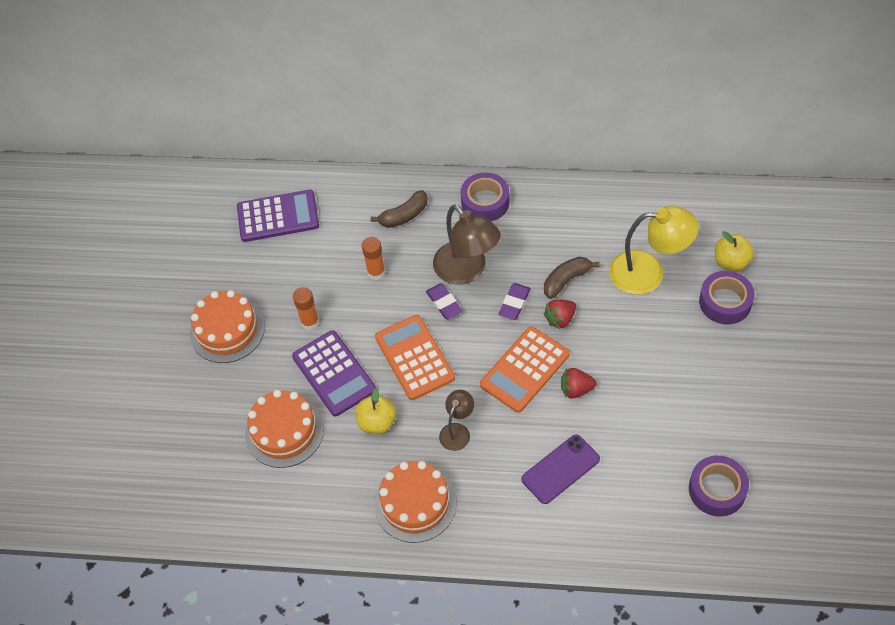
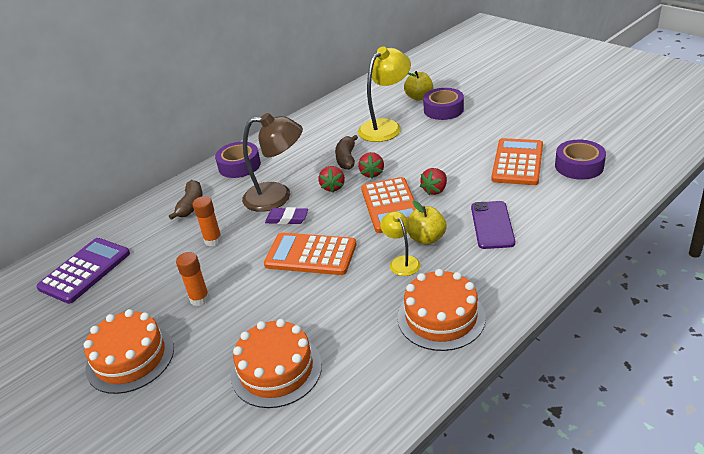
camera: 50 degrees left, 20 degrees down
purple calculator [292,330,376,416] -> none
yellow apple [356,388,396,434] -> yellow apple moved to [408,201,447,245]
brown lamp [439,390,474,451] -> yellow lamp [380,212,421,276]
purple eraser [498,283,531,320] -> red strawberry [319,166,345,193]
none -> orange calculator [491,138,543,185]

